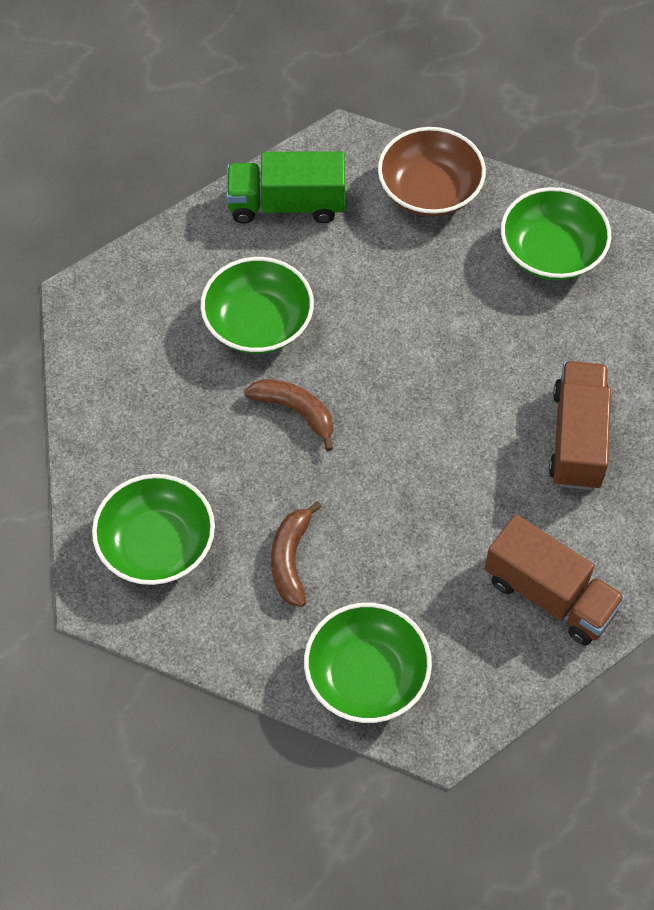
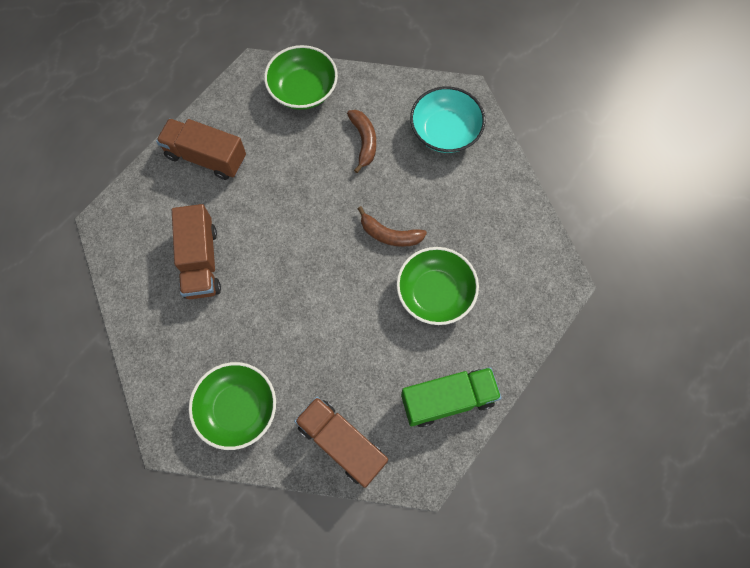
camera: 165 degrees right, 10 degrees up
green bowl [92,474,215,585] -> turquoise bowl [410,86,486,153]
brown bowl [378,127,486,217] -> brown truck [294,397,388,488]

